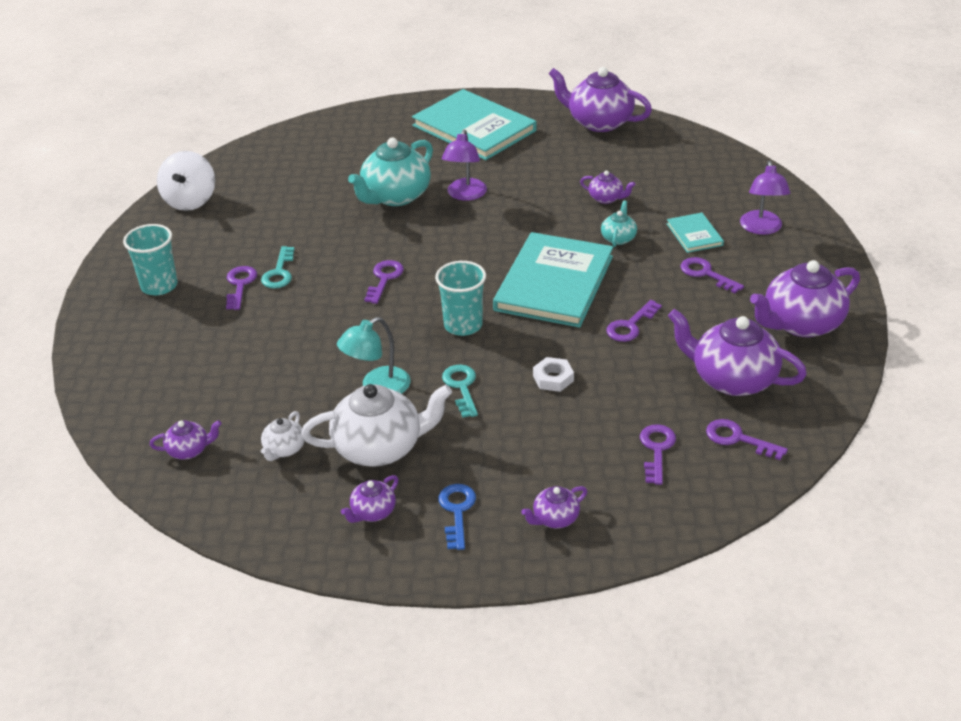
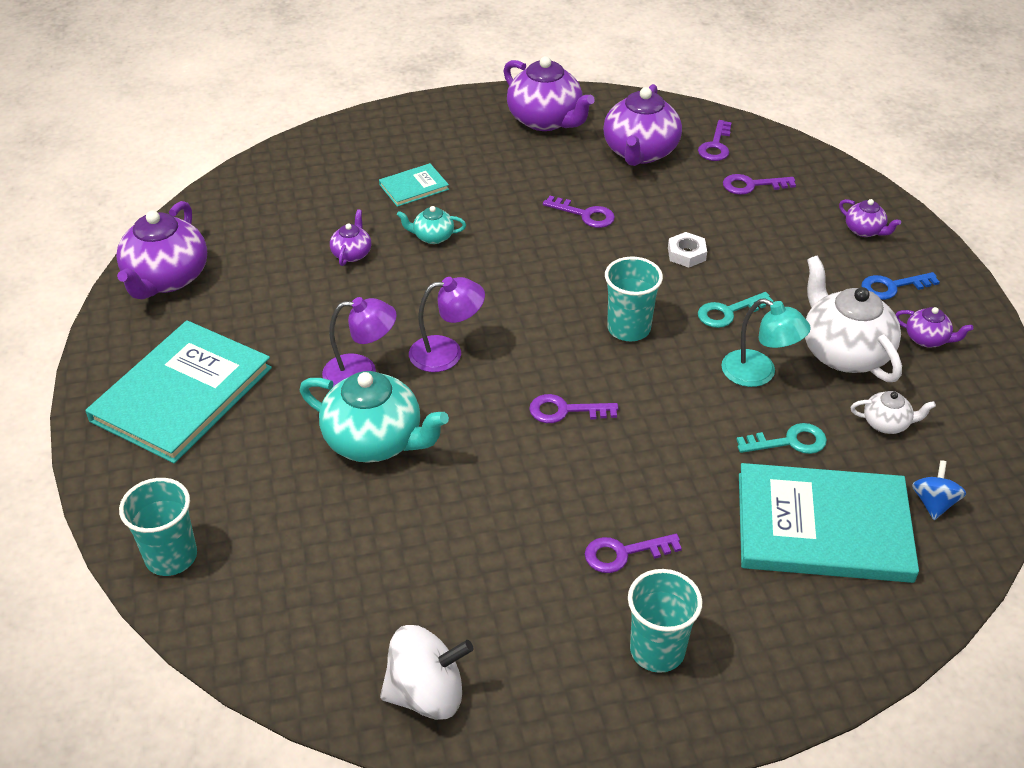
camera: 105 degrees left, 5 degrees up
purple teapot [150,420,222,460] -> blue spinning top [912,460,966,520]
turquoise key [261,246,295,289] -> turquoise key moved to [736,423,827,454]
turquoise book [493,232,613,328] -> turquoise book moved to [739,463,919,583]
purple key [681,257,744,293] -> none
purple lamp [740,161,790,235] -> purple lamp moved to [409,277,485,372]
none -> turquoise cup [119,478,197,576]

